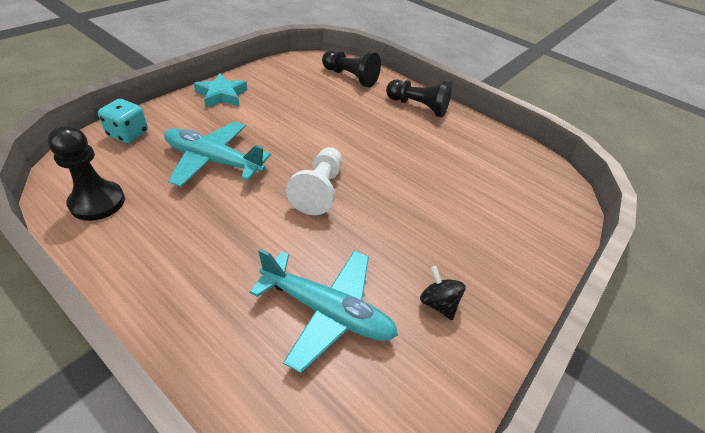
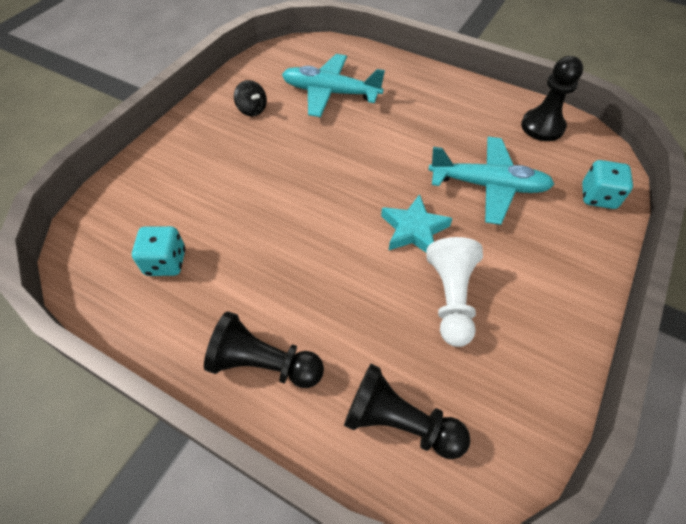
camera: 175 degrees right, 10 degrees up
turquoise star [194,73,247,108] -> turquoise star moved to [381,194,453,252]
white pawn [286,147,342,215] -> white pawn moved to [426,237,483,347]
none -> turquoise dice [132,226,186,276]

